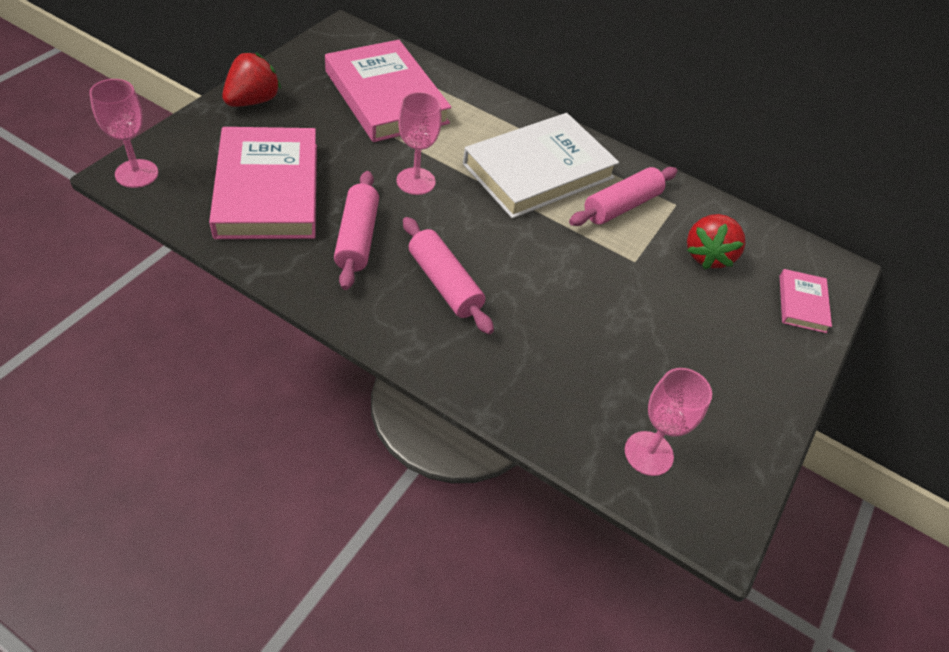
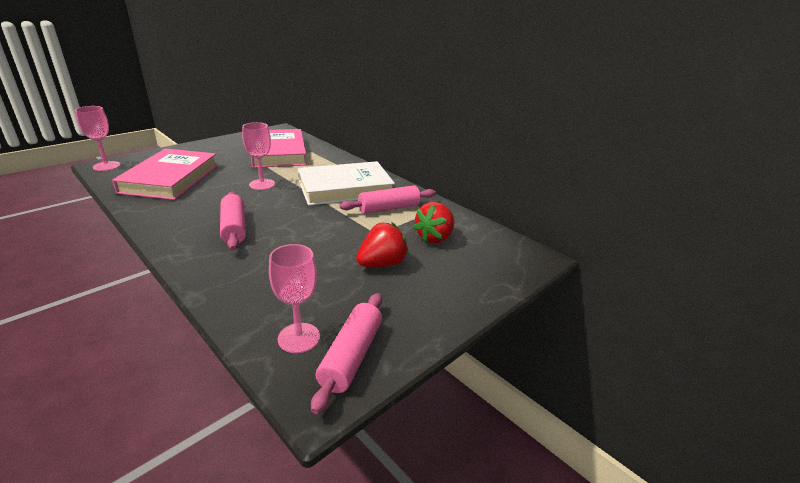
camera: 20 degrees right, 20 degrees down
red strawberry [222,52,281,107] -> red strawberry moved to [356,223,409,267]
pink rolling pin [334,171,379,290] -> pink rolling pin moved to [311,293,382,414]
pink book [780,269,832,333] -> none

